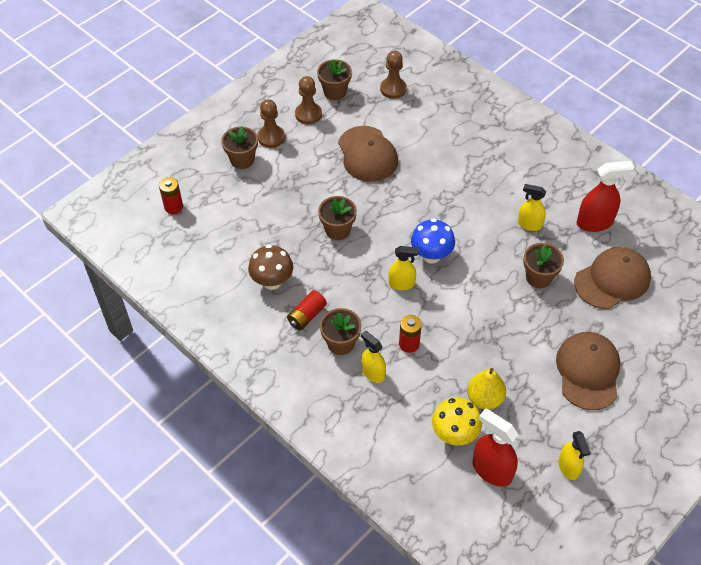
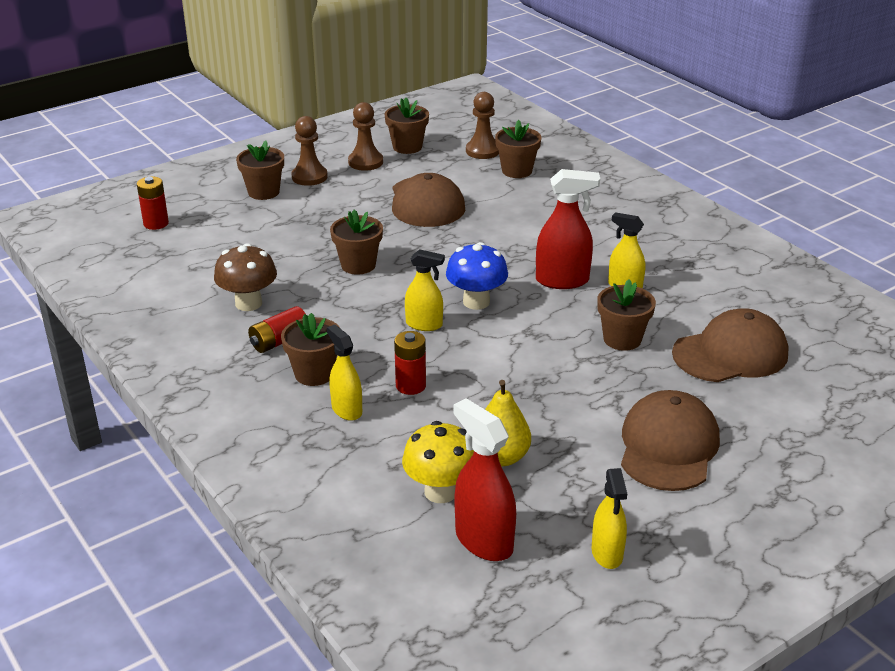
camera: 10 degrees right, 20 degrees down
red spray bottle [576,161,634,232] -> red spray bottle moved to [536,169,600,289]
none -> brown flower pot [495,120,542,178]

